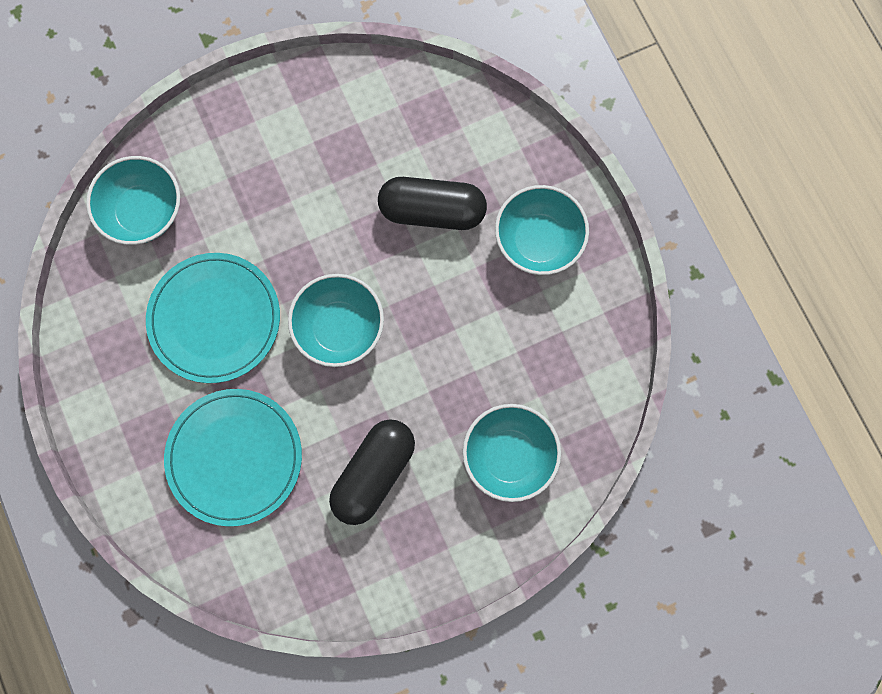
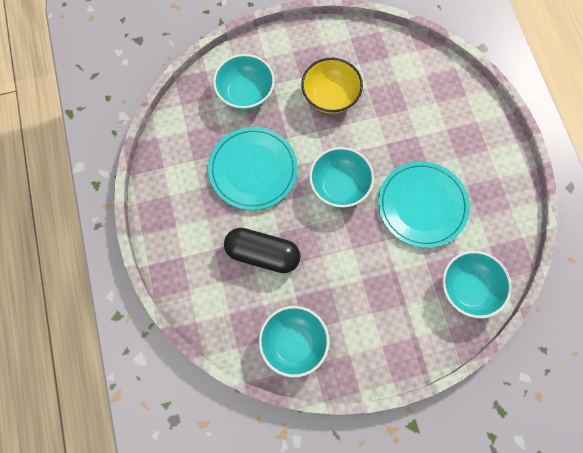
camera: 170 degrees left, 5 degrees down
turquoise plate [164,389,302,526] -> turquoise plate moved to [208,127,298,210]
black capsule [329,419,415,525] -> yellow bowl [301,58,363,114]
turquoise bowl [495,185,589,275] -> turquoise bowl moved to [259,306,329,377]

